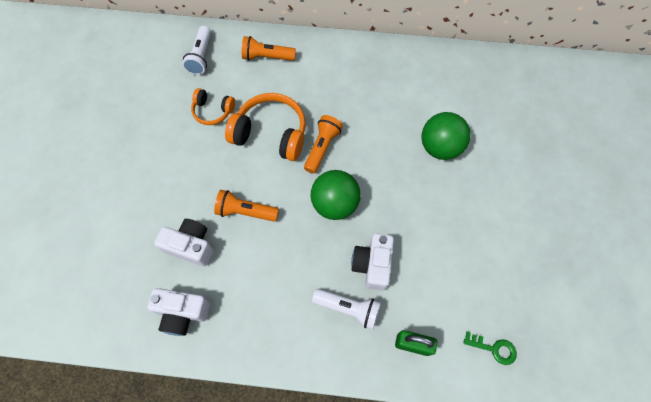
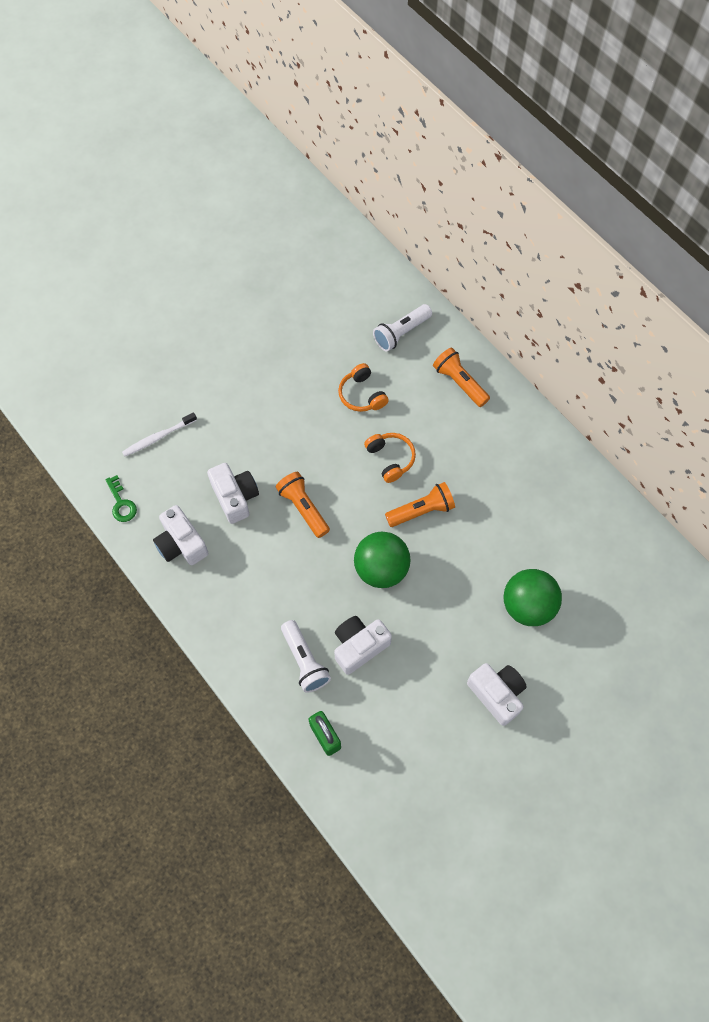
camera: 45 degrees right, 0 degrees up
orange headphones [225,93,306,161] -> orange headphones [364,433,416,483], size x0.57
green key [463,331,517,365] -> green key moved to [105,475,137,522]
none -> white toothbrush [122,412,197,457]
none -> white camera [467,663,527,726]

